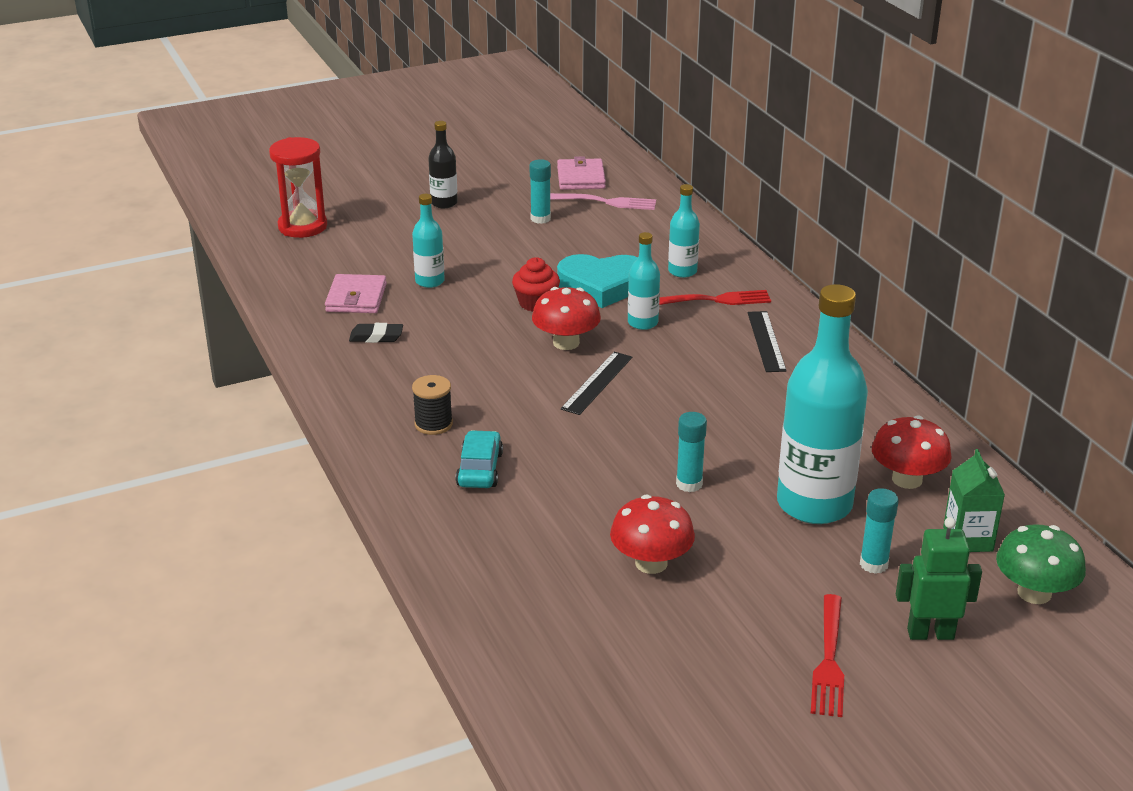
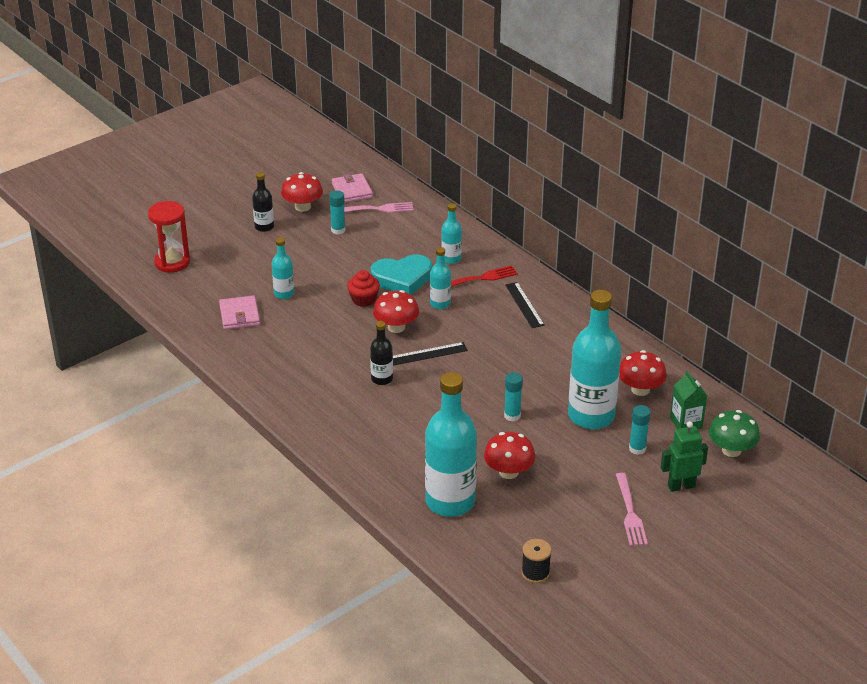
camera: 15 degrees left, 5 degrees up
black eraser [349,323,403,343] -> none
black spool [412,375,453,435] -> black spool moved to [521,539,551,583]
turquoise car [456,430,503,488] -> none
black ruler [561,352,632,415] -> black ruler turned 60 degrees clockwise [393,342,468,366]
red fork [811,594,844,717] -> pink fork [616,473,648,546]
none -> red mushroom [281,172,323,212]
none -> black bottle [370,321,393,385]
none -> turquoise bottle [425,372,477,517]

